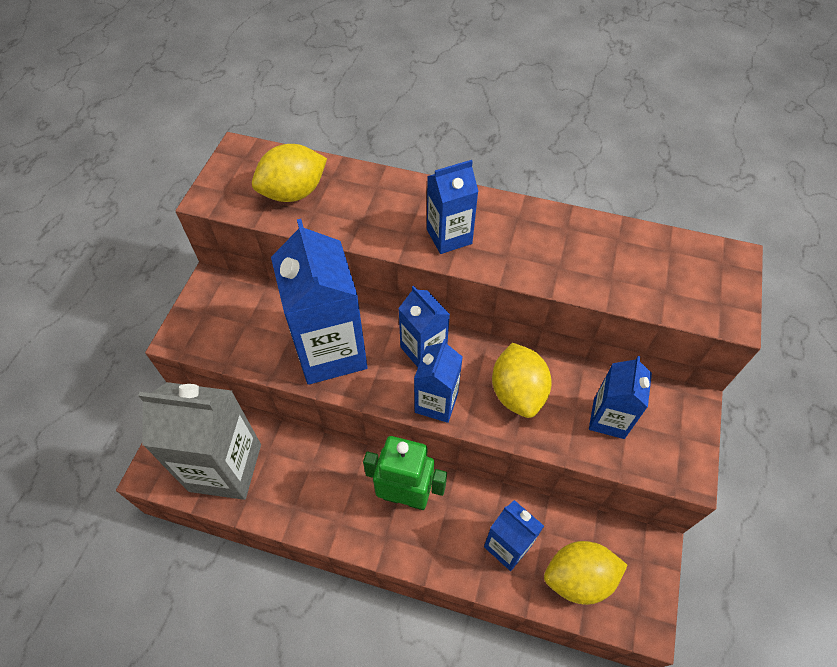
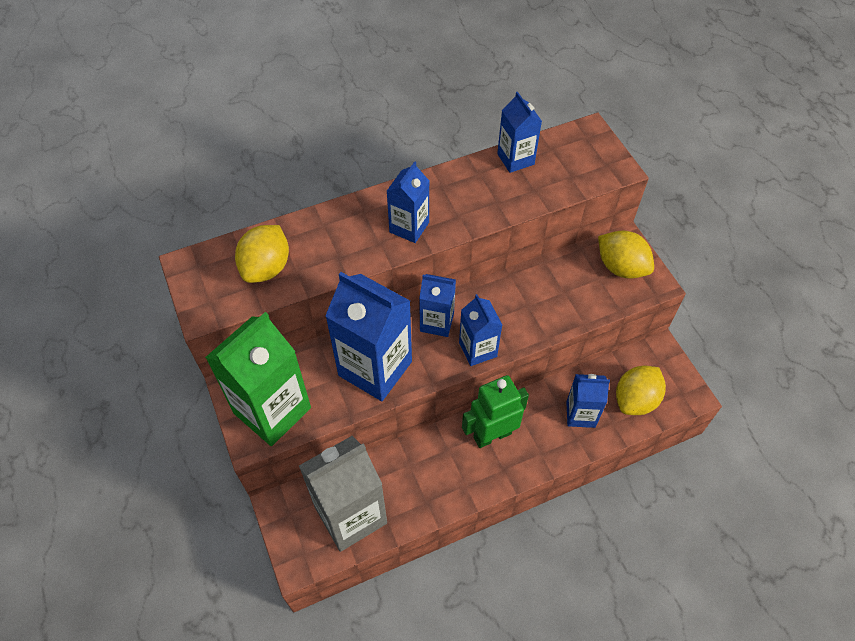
camera: 40 degrees left, 0 degrees up
yellow lemon [492,343,552,418] -> yellow lemon moved to [598,230,654,279]
blue carton [589,356,652,439] -> blue carton moved to [497,92,542,173]
none -> green carton [205,312,311,446]

